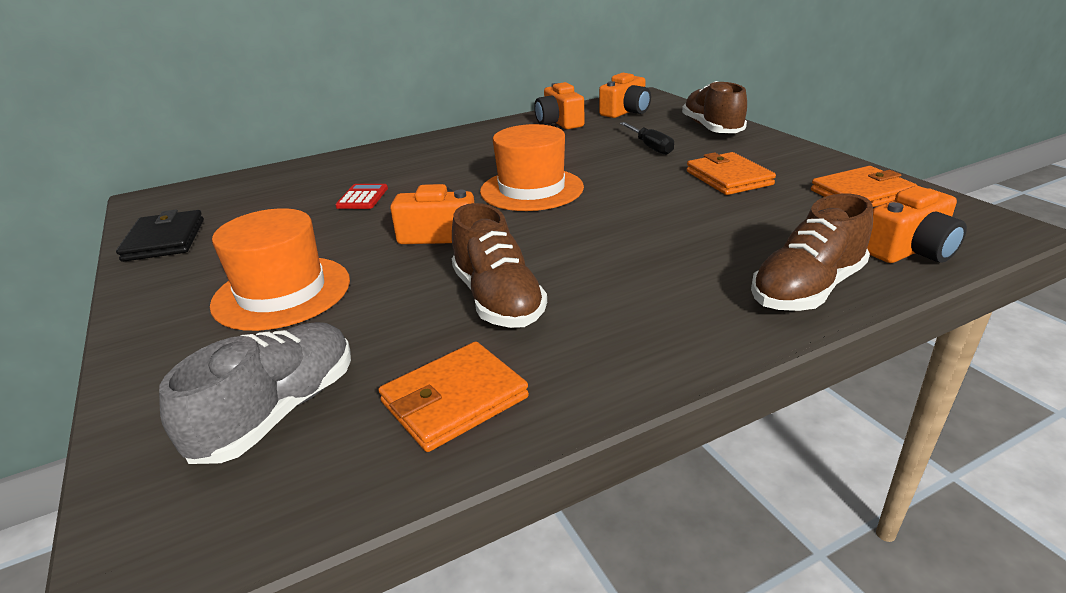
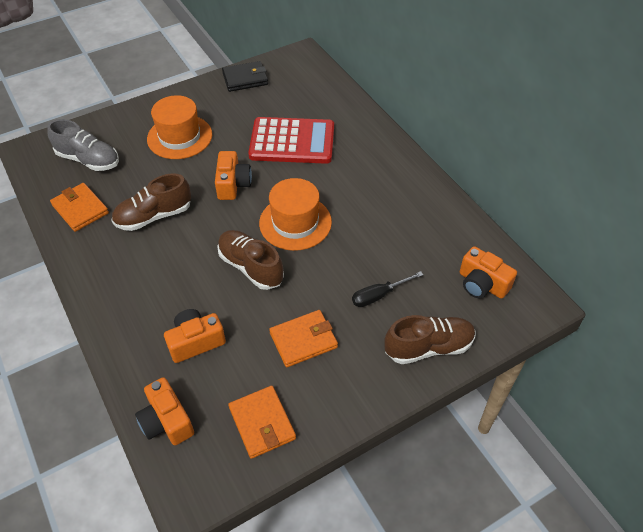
camera: 85 degrees right, 20 degrees up
red calculator [335,184,388,209] -> red calculator [248,117,334,164], size x2.45
orange camera [534,82,584,129] -> orange camera moved to [164,309,226,363]
brown shoe [751,194,873,311] -> brown shoe moved to [217,230,284,290]

